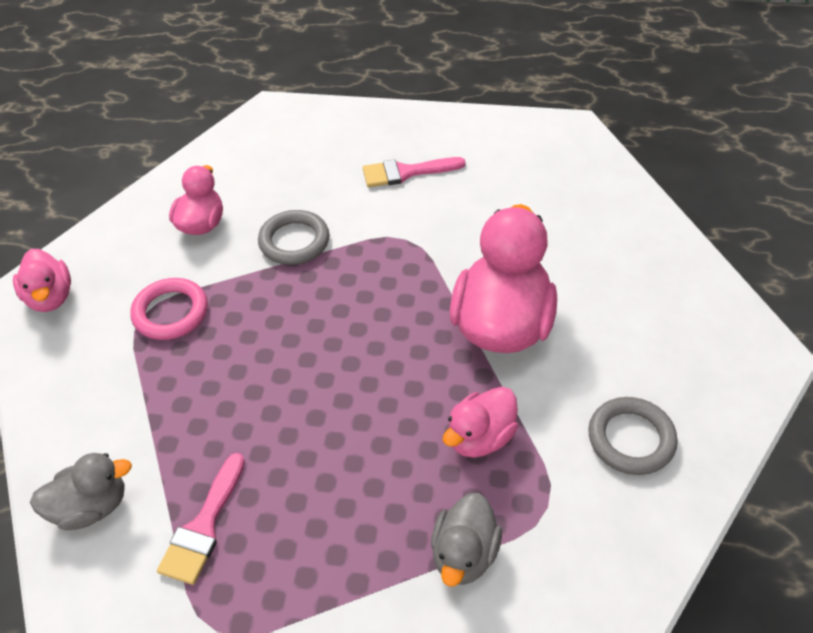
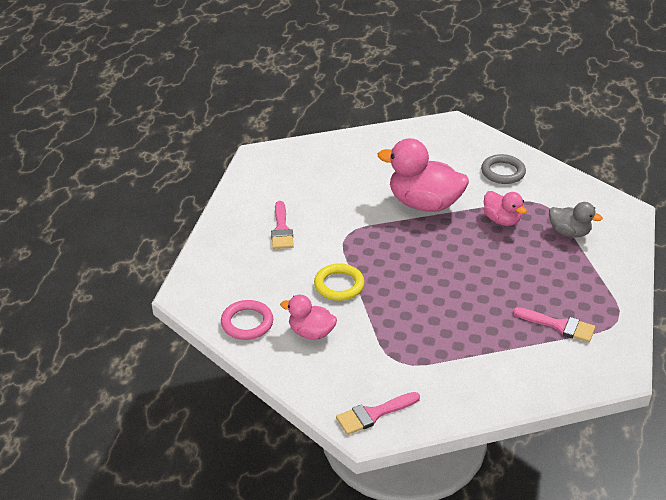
camera: 85 degrees left, 10 degrees down
pink duck [13,249,71,312] -> pink brush [336,392,420,435]
grey duck [30,453,132,531] -> none
pink ring [130,278,208,340] -> pink ring moved to [221,300,273,340]
grey ring [258,210,330,265] -> yellow ring [314,263,365,301]

